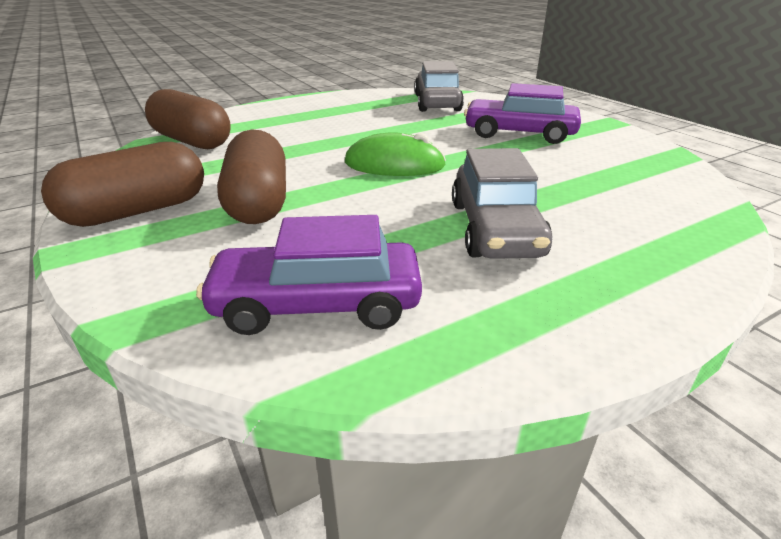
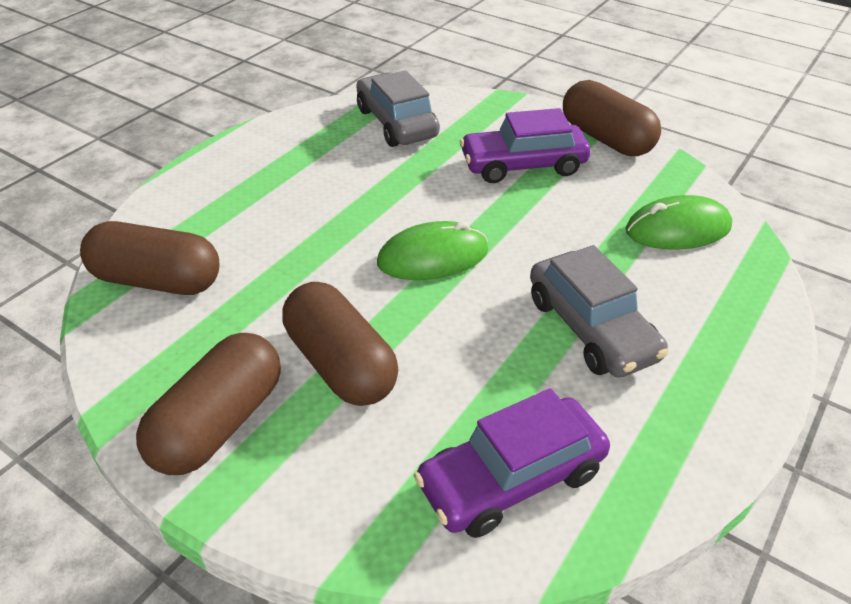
camera: 25 degrees left, 10 degrees up
none -> brown capsule [563,80,661,156]
none -> green mouse [625,195,732,250]

